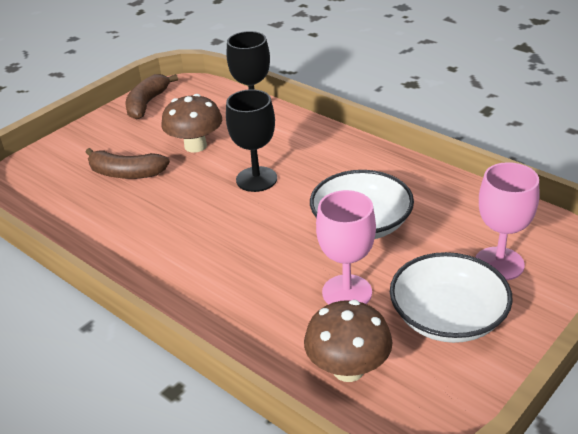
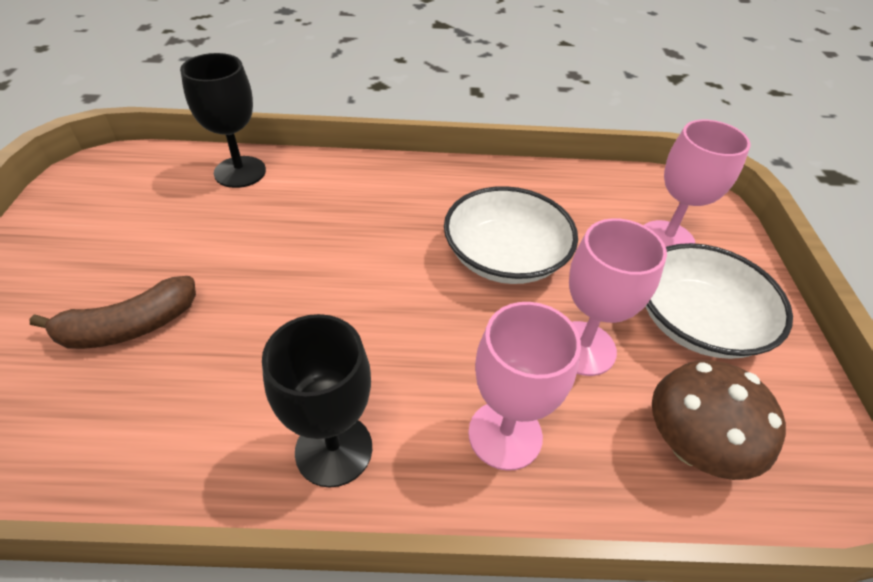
camera: 45 degrees left, 10 degrees up
brown banana [125,74,178,120] -> none
brown mushroom [161,94,222,153] -> none
black goblet [226,89,277,192] -> black goblet moved to [262,314,372,488]
none -> pink goblet [468,302,581,471]

